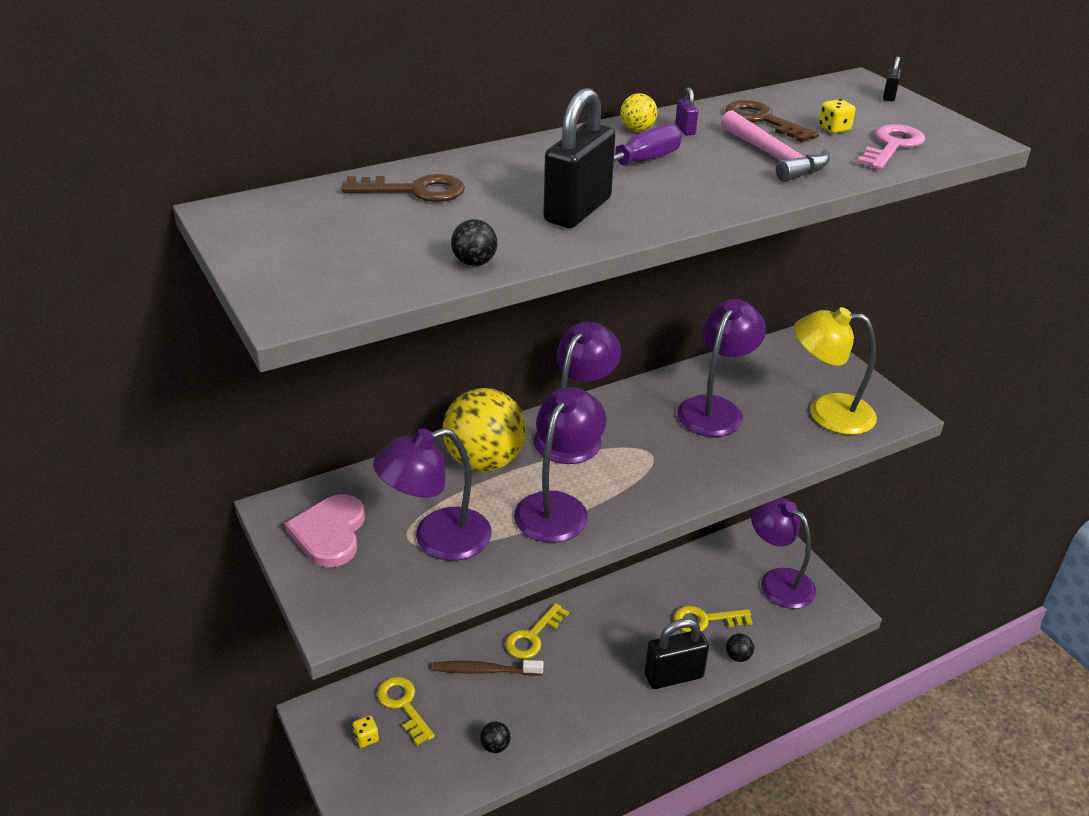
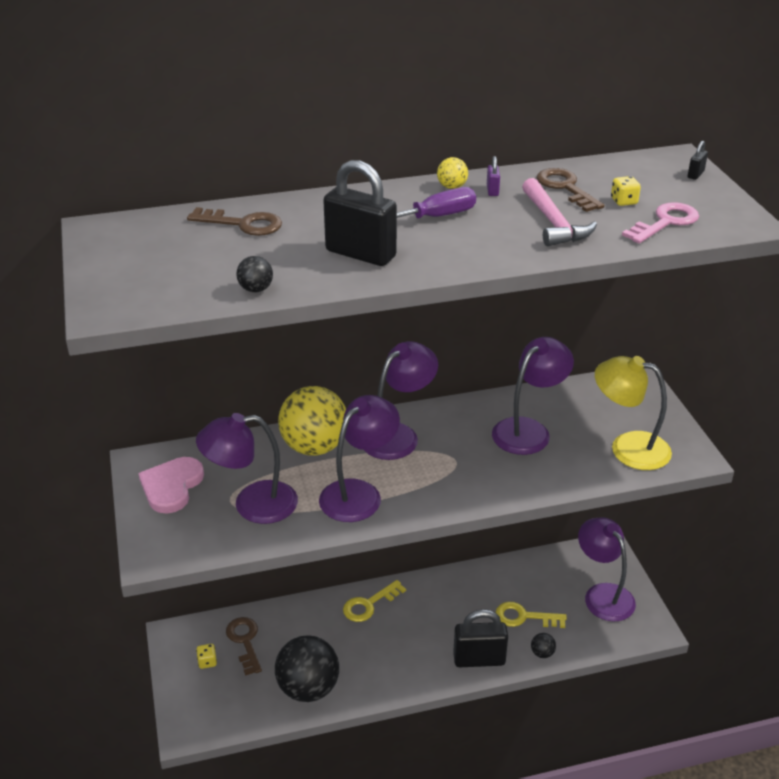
camera: 15 degrees right, 0 degrees up
yellow key [377,677,435,745] -> brown key [226,617,262,676]
brown toothbrush [433,660,544,676] -> none
black ball [480,722,510,753] -> black ball [275,635,339,702], size x2.48
black padlock [543,88,616,228] -> black padlock turned 75 degrees clockwise [323,160,397,266]

